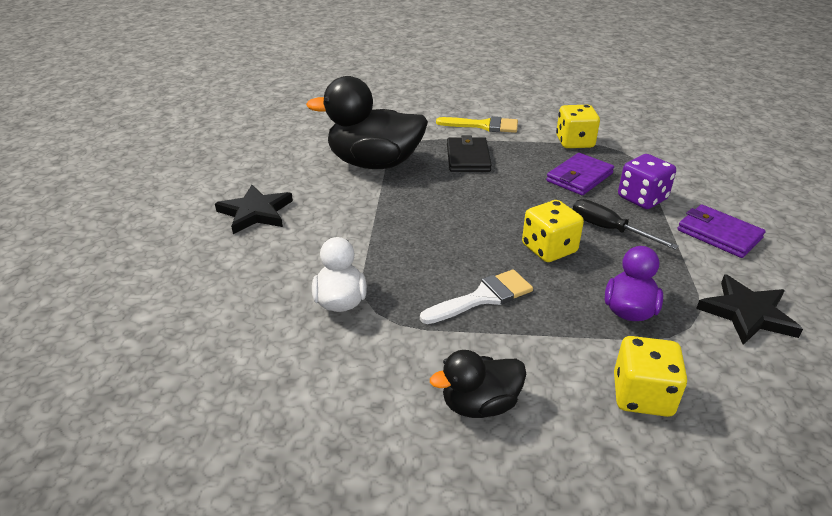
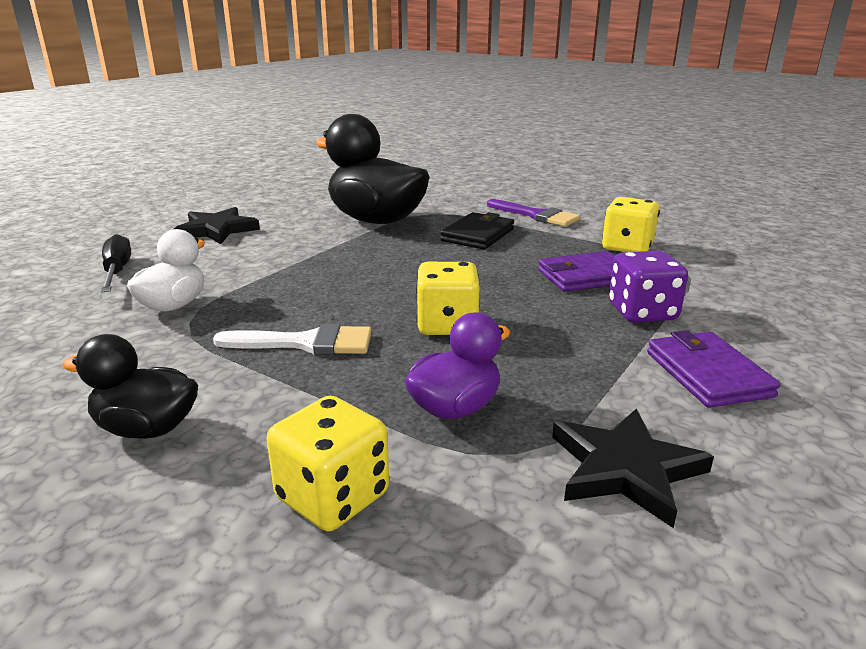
camera: 30 degrees right, 10 degrees down
yellow brush [436,116,518,133] -> purple brush [487,199,580,227]
black screwdriver [573,199,679,250] -> black screwdriver moved to [101,234,131,292]

